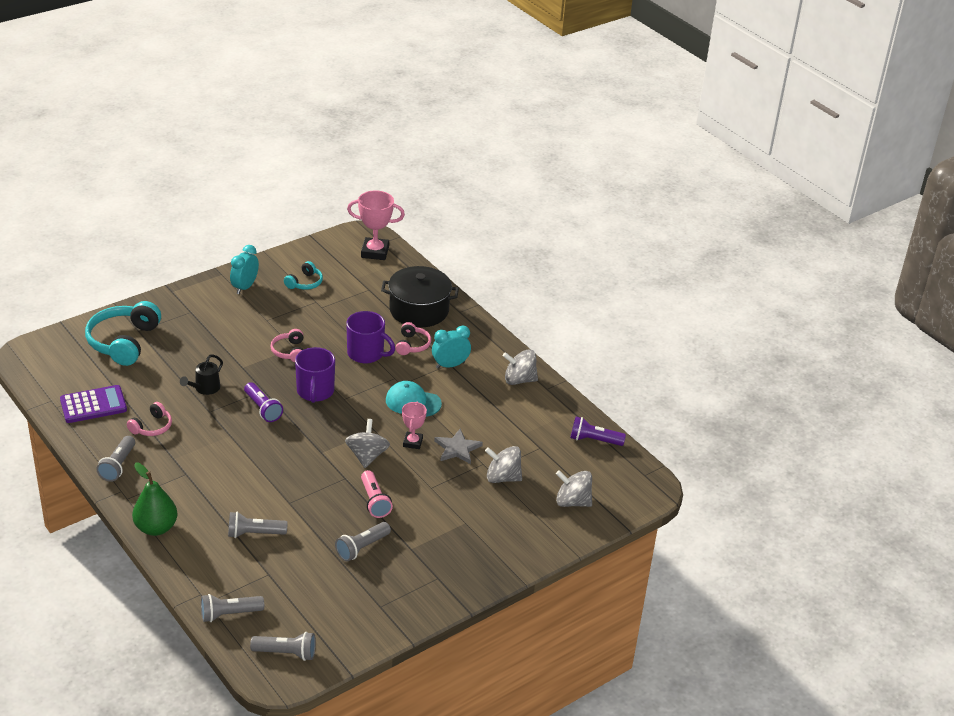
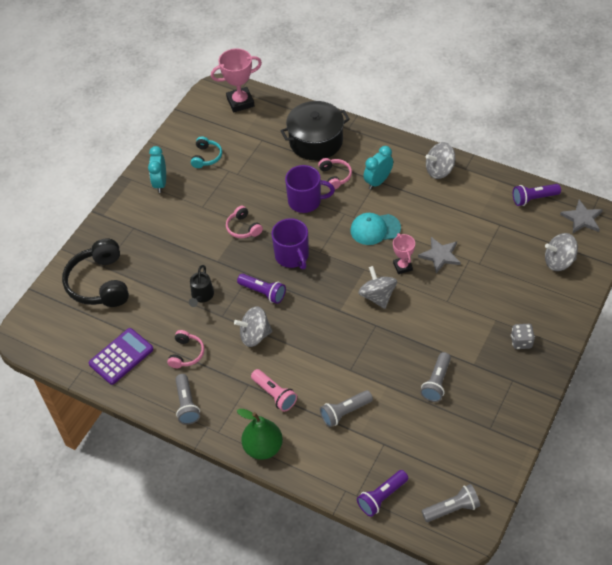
camera: 20 degrees left, 15 degrees up
turquoise headphones [85,301,161,366] -> black headphones [62,238,129,307]
grey flashlight [201,594,264,622] -> purple flashlight [357,470,408,517]
pink flashlight [361,470,393,518] -> pink flashlight moved to [251,369,297,412]
grey spinning top [485,446,522,483] -> grey spinning top moved to [234,306,272,347]
none -> grey dice [511,324,535,349]
none -> grey star [560,200,603,233]

